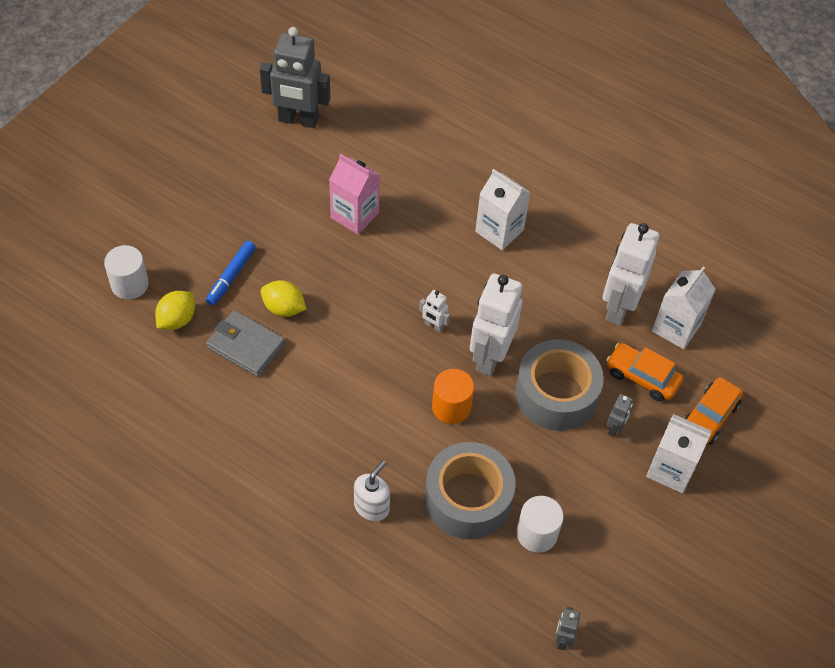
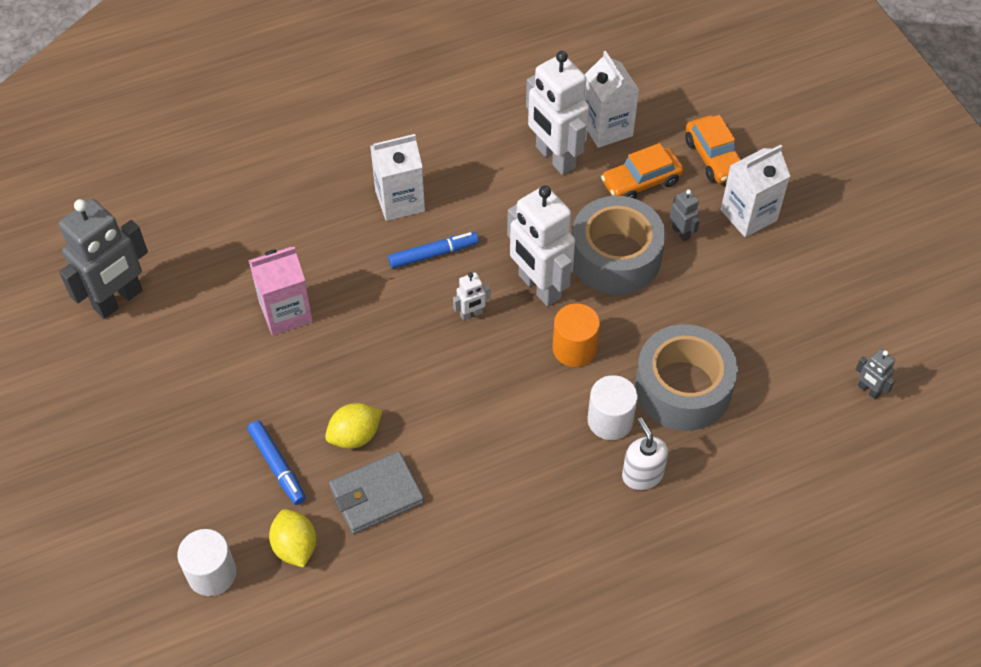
camera: 55 degrees left, 0 degrees up
white cylinder [516,496,564,553] -> white cylinder moved to [588,375,638,440]
none -> blue marker [388,232,479,269]

